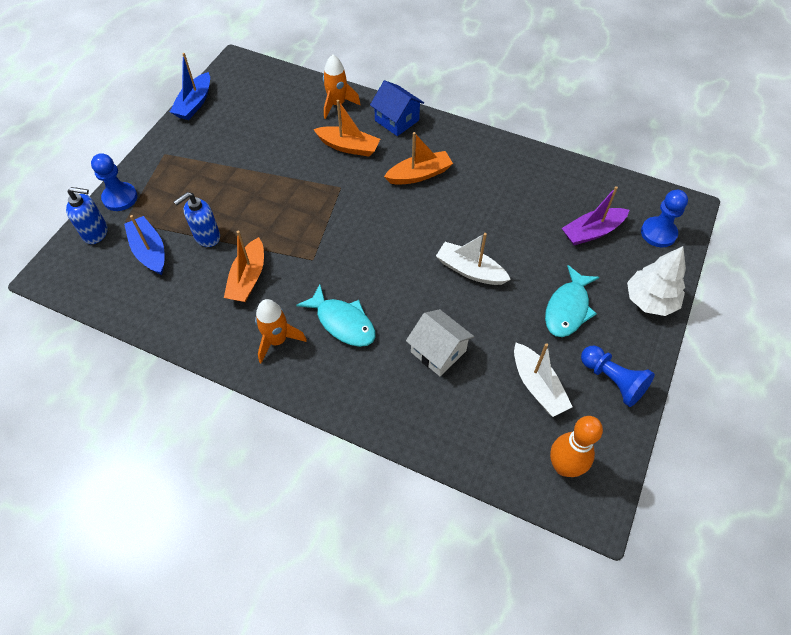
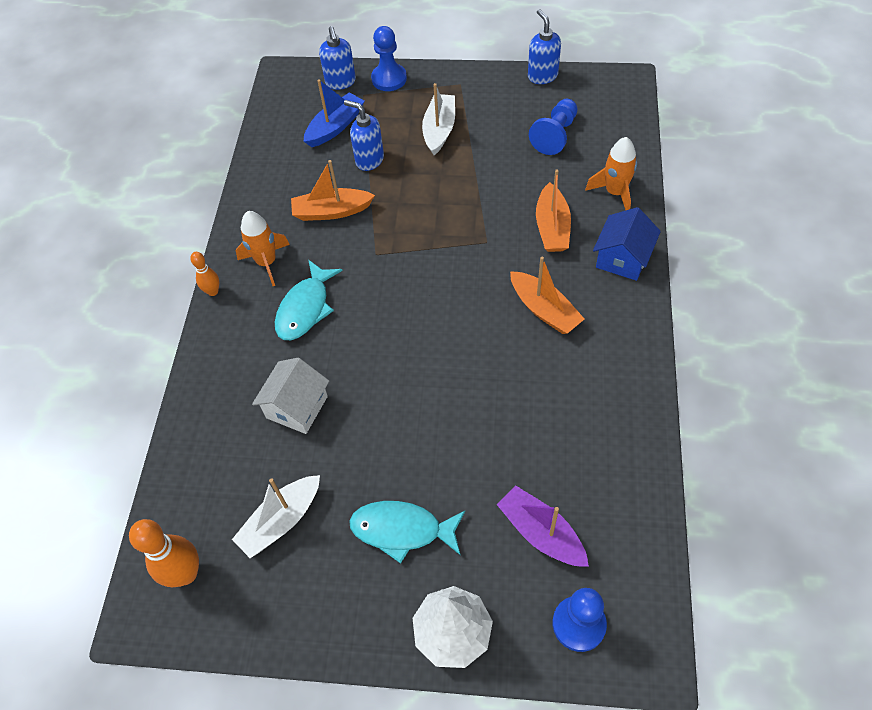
camera: 75 degrees right, 0 degrees up
blue boat [170,53,210,120] -> blue soap dispenser [528,9,561,84]
white boat [436,233,511,285] -> white boat moved to [422,83,455,155]
blue pawn [581,346,655,407] -> blue pawn moved to [529,99,578,155]
none -> orange bowling pin [190,252,219,296]

